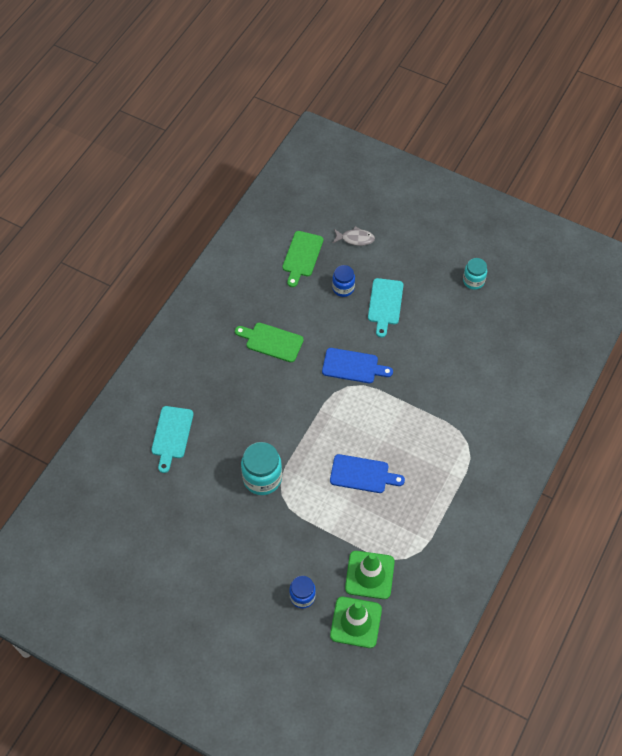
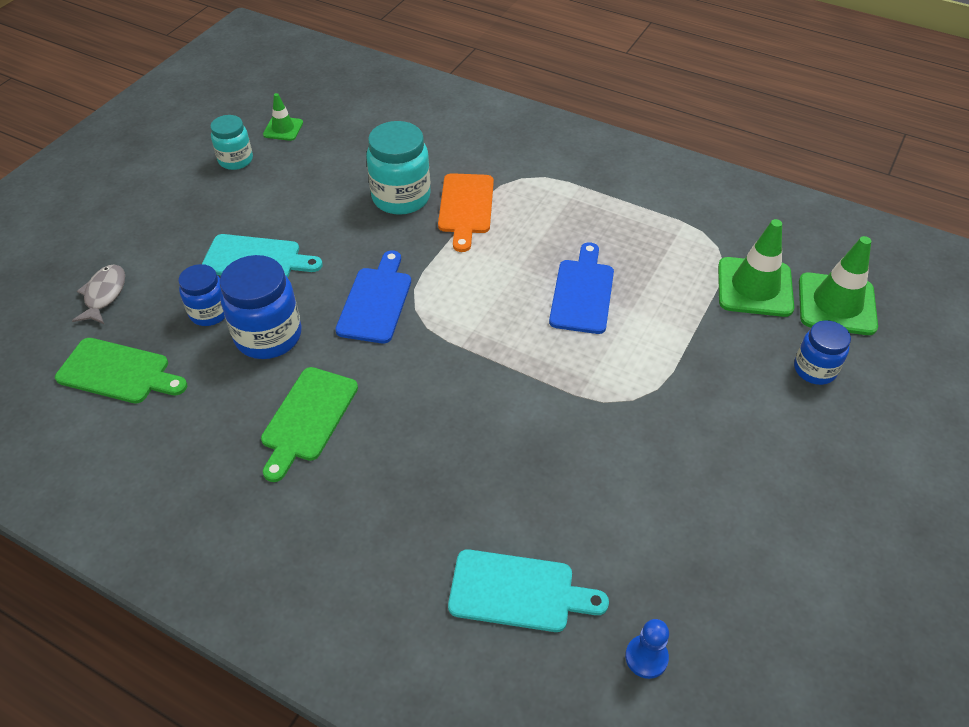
camera: 90 degrees left, 10 degrees down
turquoise jar [241,442,282,495] -> turquoise jar moved to [366,121,431,215]
none -> blue jar [220,255,301,359]
none -> green traffic cone [263,93,303,141]
none -> orange cutting board [438,173,494,252]
none -> blue pawn [625,619,669,679]

